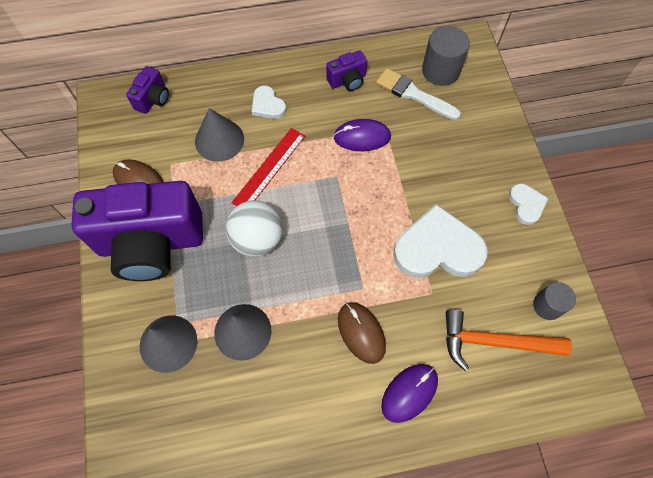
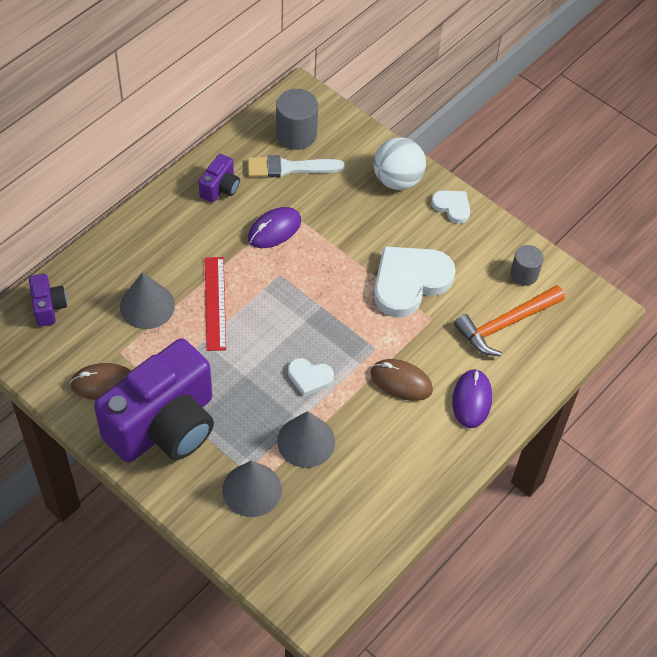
camera: 40 degrees left, 10 degrees down
white ball [226,200,283,257] -> white ball moved to [374,137,426,190]
white heart [252,86,286,119] -> white heart moved to [288,358,334,396]

